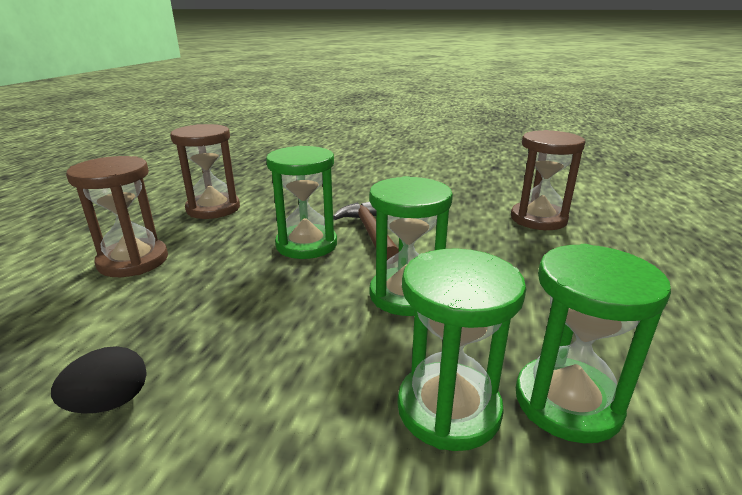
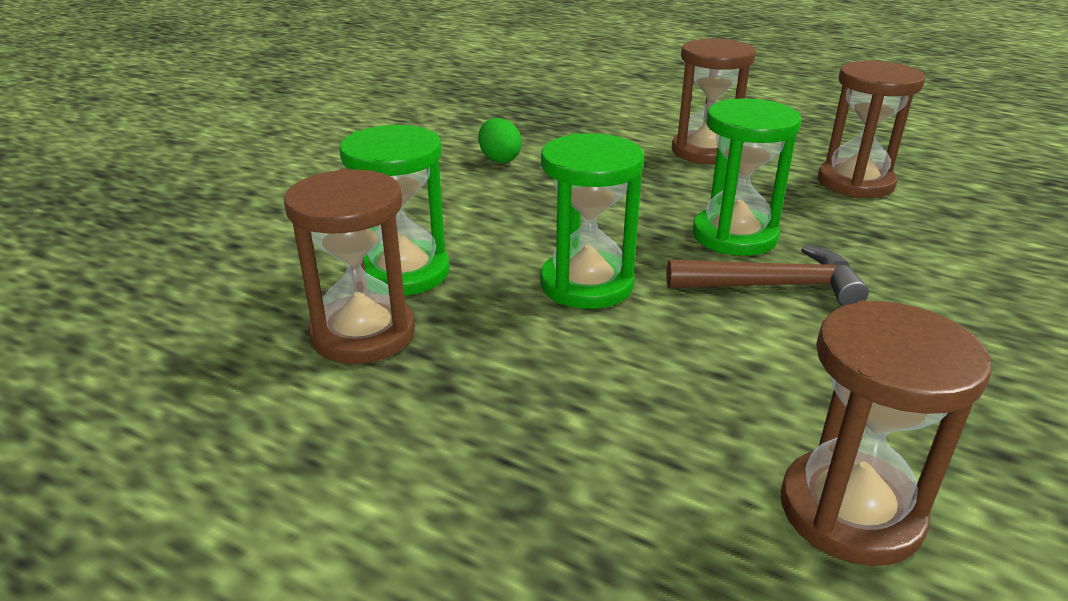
camera: 105 degrees right, 5 degrees up
black egg [51,346,147,413] -> green egg [479,118,522,163]
green hourglass [516,244,671,443] -> brown hourglass [284,169,415,364]

